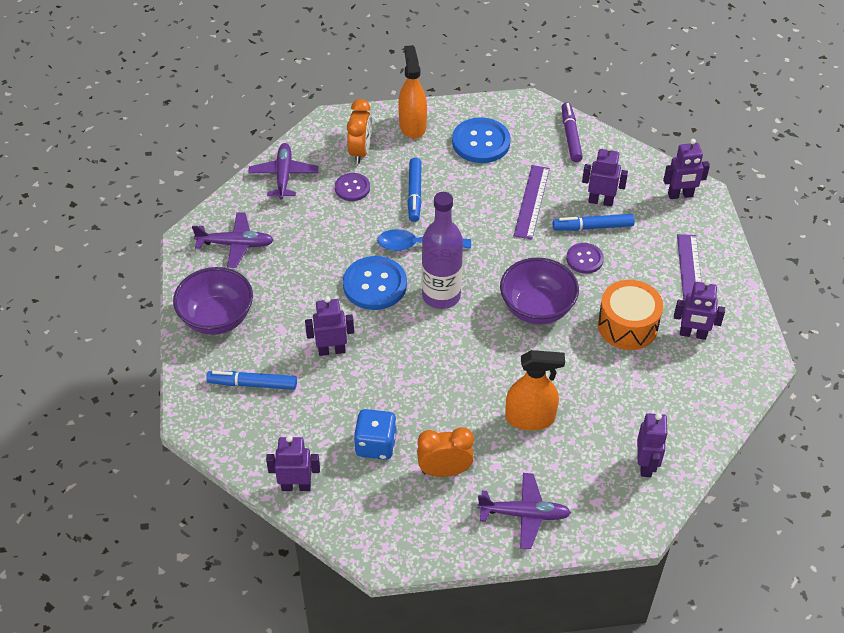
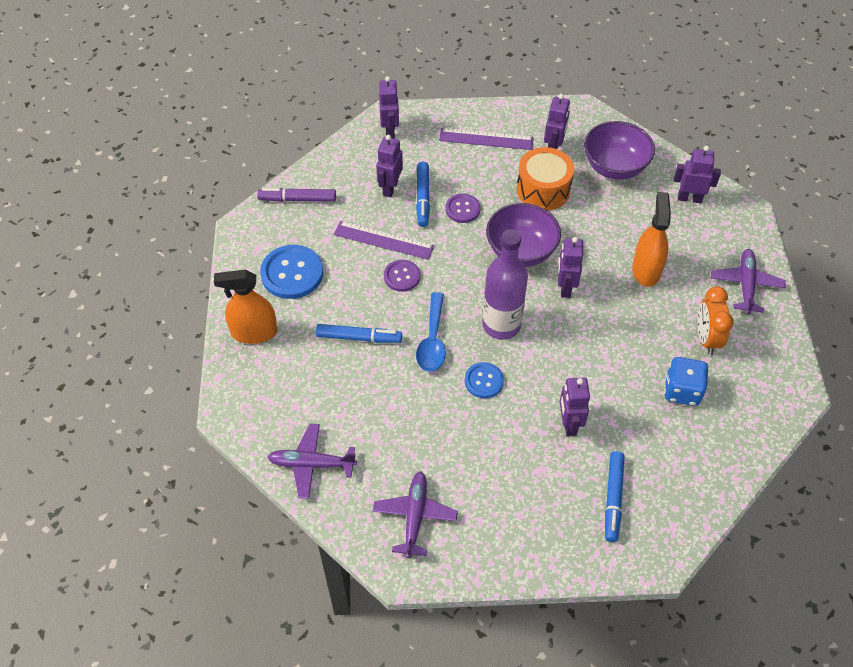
camera: 85 degrees left, 5 degrees up
purple bowl [173,267,253,335] -> purple bowl moved to [584,121,655,180]
purple robot [266,435,320,491] -> purple robot moved to [558,237,583,298]
purple button [335,173,370,201] -> purple button moved to [384,260,420,292]
blue button [343,256,407,310] -> blue button [465,362,504,398], size x0.59
orange clock [347,99,372,164] -> none

